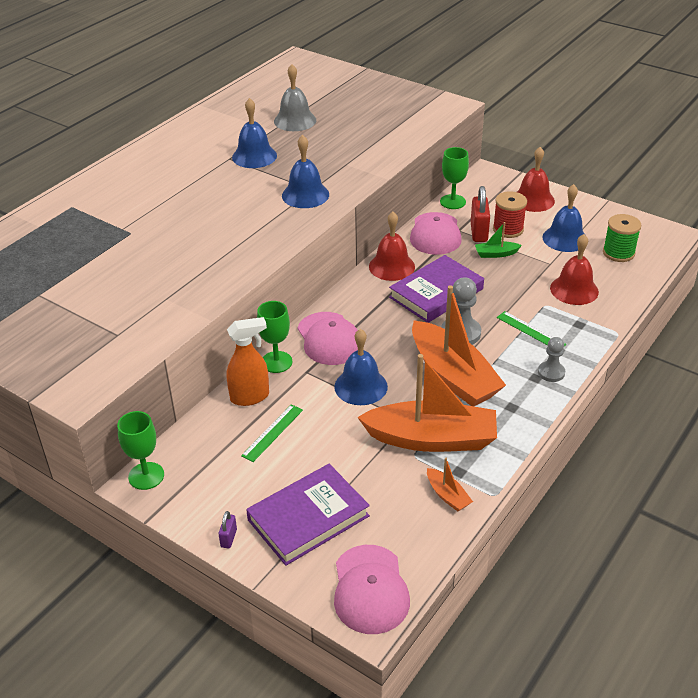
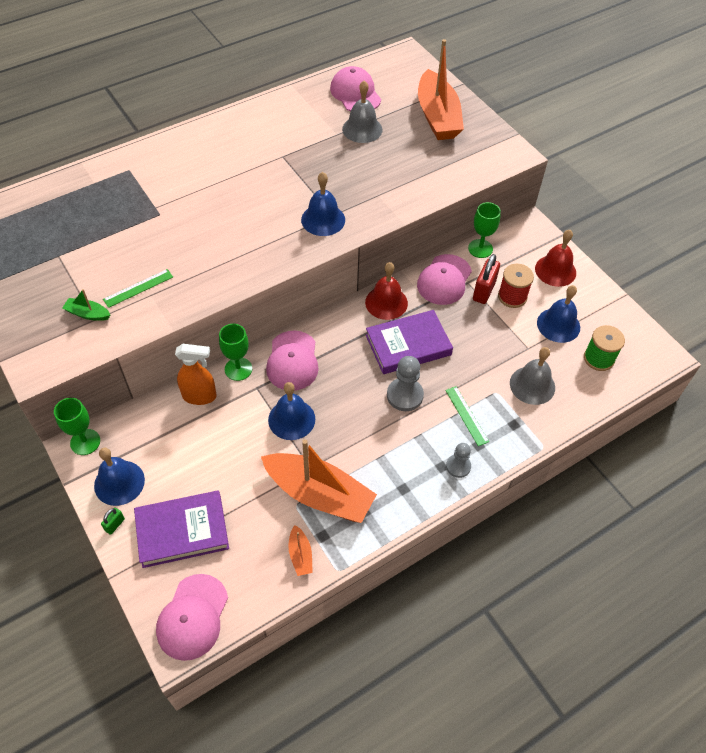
camera: 20 degrees right, 15 degrees up
purple padlock [219,511,237,548] -> green padlock [101,508,125,535]
blue bell [232,98,277,168] -> blue bell moved to [94,448,145,506]
green ruler [241,404,303,462] -> green ruler moved to [103,269,173,308]
orange boat [412,285,506,406] -> orange boat moved to [418,39,464,140]
green boat [475,222,522,258] -> green boat moved to [62,289,110,321]
red bell [550,234,599,305] -> grey bell [510,347,555,405]
none -> pink cap [330,66,381,111]

